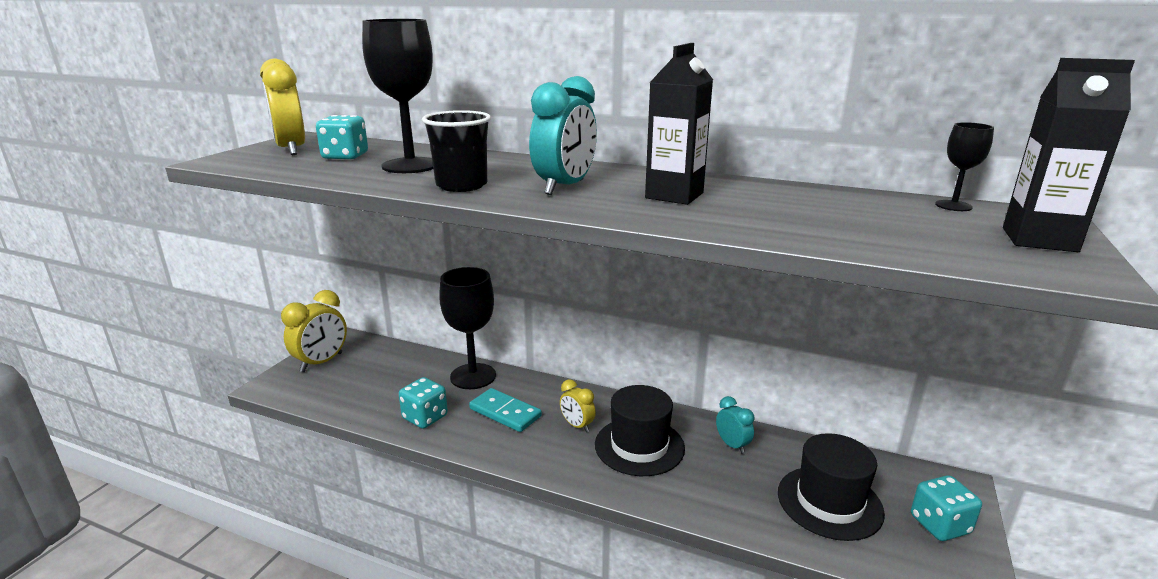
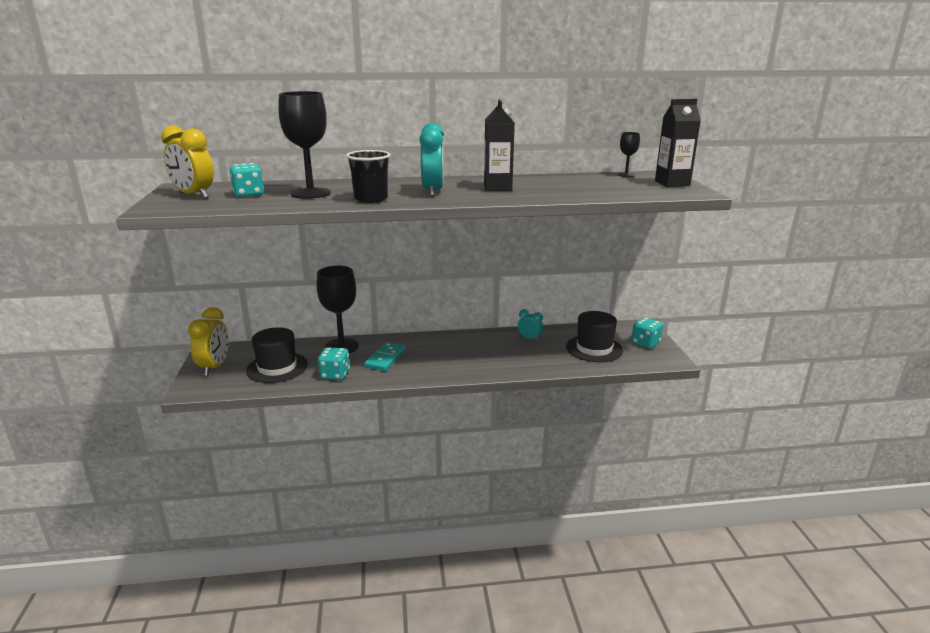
camera: 30 degrees left, 0 degrees up
turquoise domino [469,388,542,432] -> turquoise domino turned 75 degrees counterclockwise [364,342,406,371]
yellow clock [560,379,596,432] -> none
black hat [595,385,685,476] -> black hat moved to [246,327,308,383]

